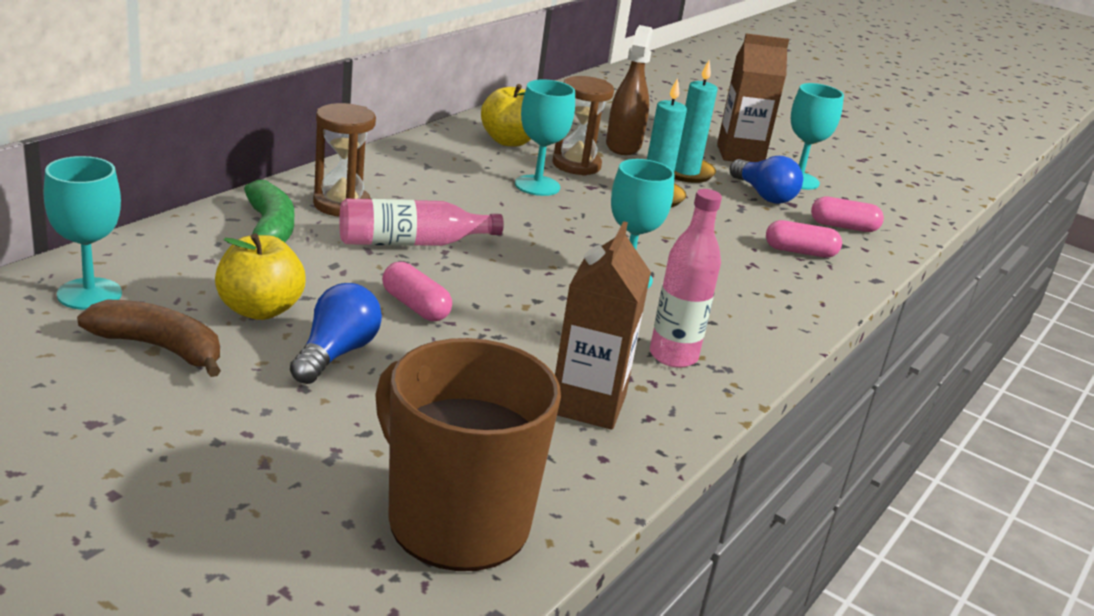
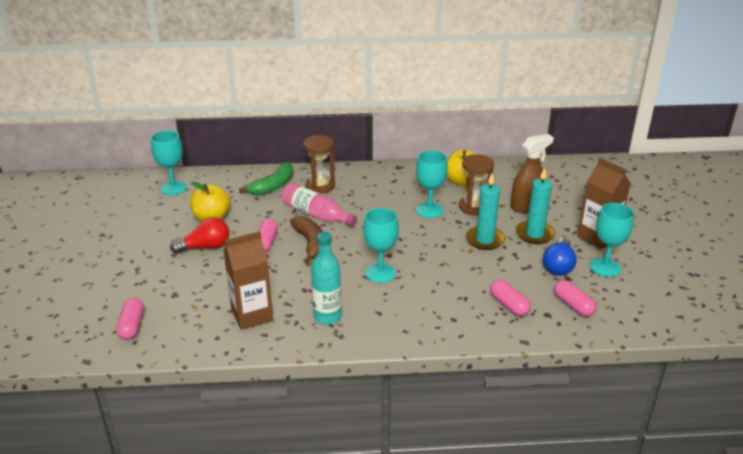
camera: 55 degrees right, 5 degrees up
brown banana [77,300,221,377] -> brown banana moved to [290,216,323,264]
blue light bulb [290,283,382,384] -> red light bulb [170,217,229,254]
brown mug [375,338,561,571] -> pink capsule [116,298,144,340]
pink bottle [650,189,722,368] -> turquoise bottle [311,232,342,325]

